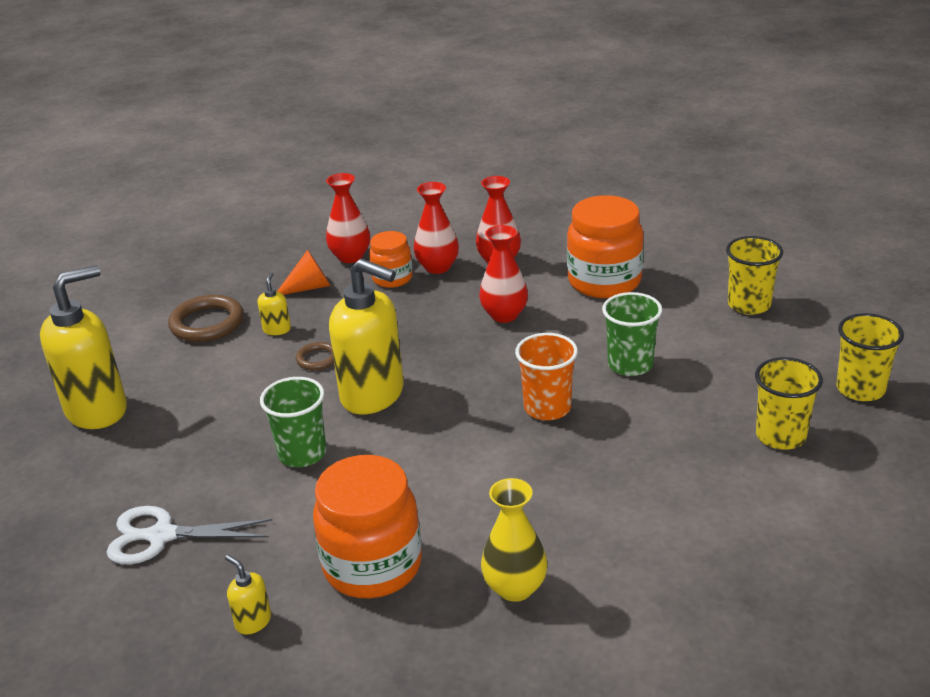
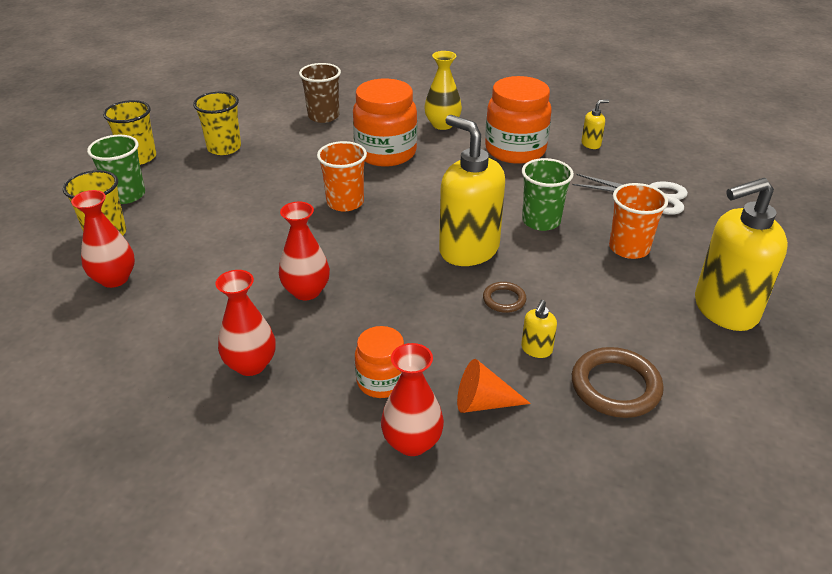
camera: 160 degrees left, 5 degrees up
yellow soap dispenser [225,555,271,635] -> yellow soap dispenser turned 90 degrees counterclockwise [581,99,609,149]
red vase [414,182,459,274] -> red vase moved to [71,190,135,288]
orange jar [567,195,644,298] -> orange jar moved to [353,79,417,167]
green cup [602,292,662,376] -> green cup moved to [87,135,145,204]
none -> brown cup [299,63,341,123]
none -> orange cup [609,183,668,259]

